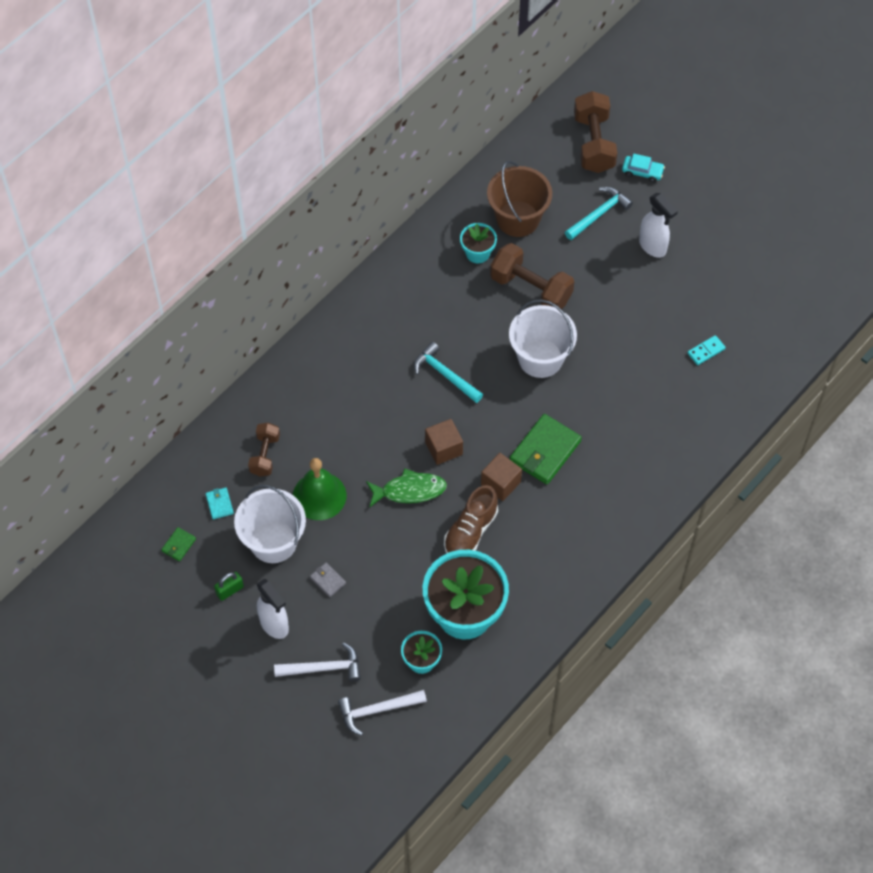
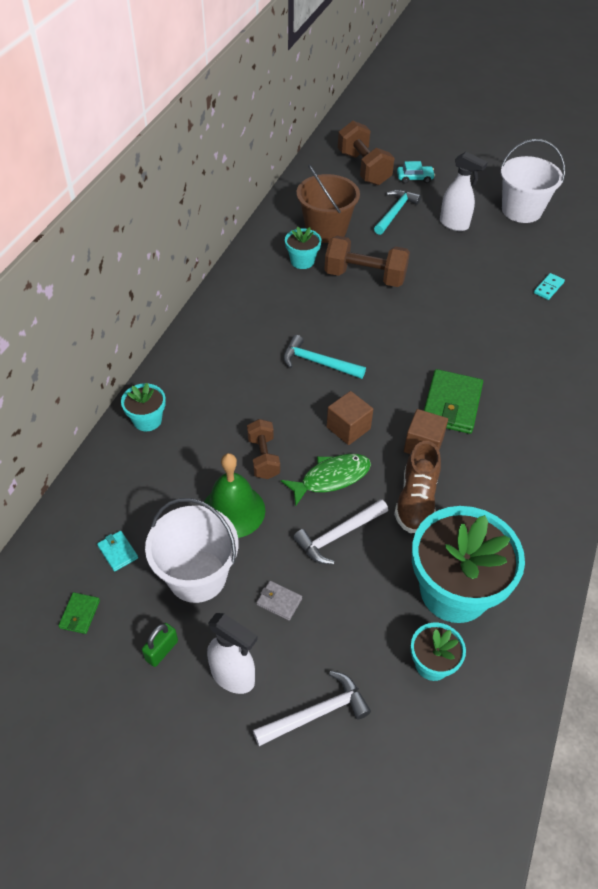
camera: 20 degrees left, 10 degrees down
brown dumbbell [248,423,280,476] -> brown dumbbell moved to [247,419,280,479]
white hammer [338,690,427,736] -> white hammer moved to [293,499,388,564]
white bucket [509,300,577,378] -> white bucket moved to [501,139,565,223]
none -> turquoise flower pot [121,383,166,431]

